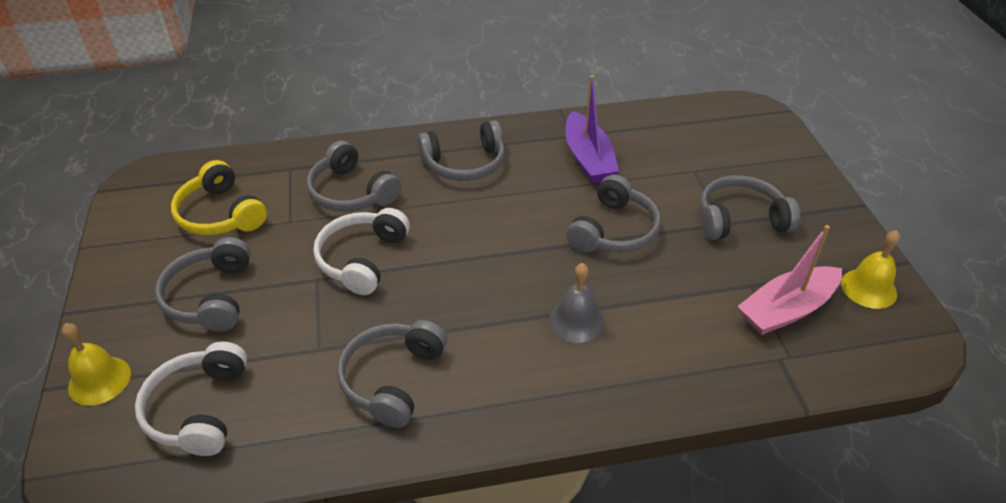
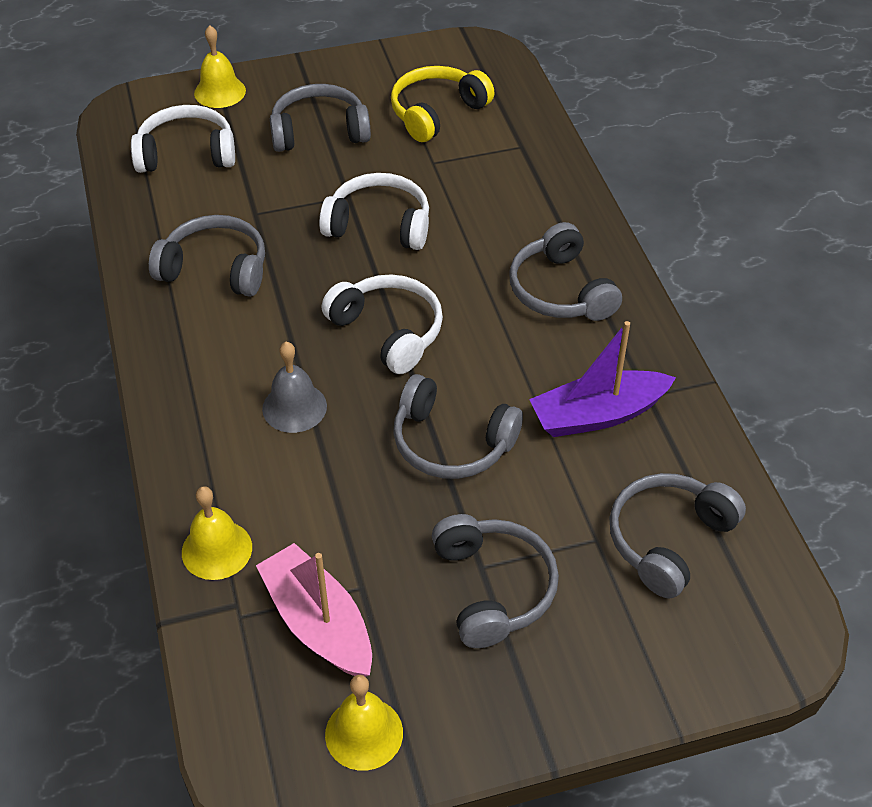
camera: 85 degrees right, 5 degrees up
grey headphones [307,141,401,212] -> grey headphones moved to [609,473,746,598]
none -> yellow bell [182,486,252,580]
none -> white headphones [322,274,443,374]

